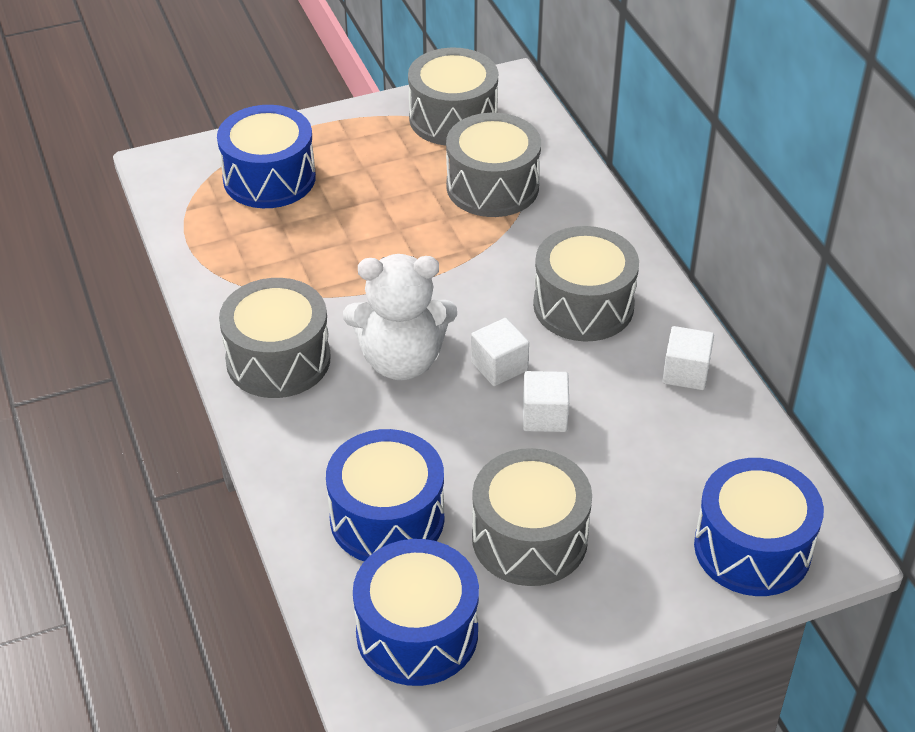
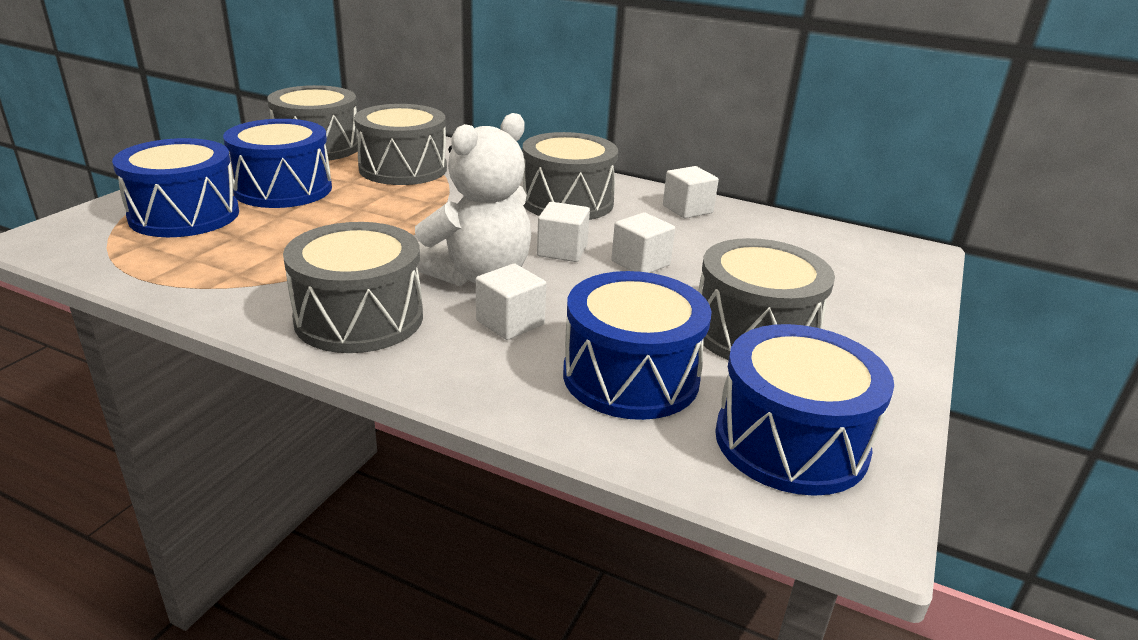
camera: 45 degrees left, 15 degrees down
blue drum [694,458,824,596] -> blue drum moved to [223,119,332,208]
none -> white cube [476,263,546,340]

